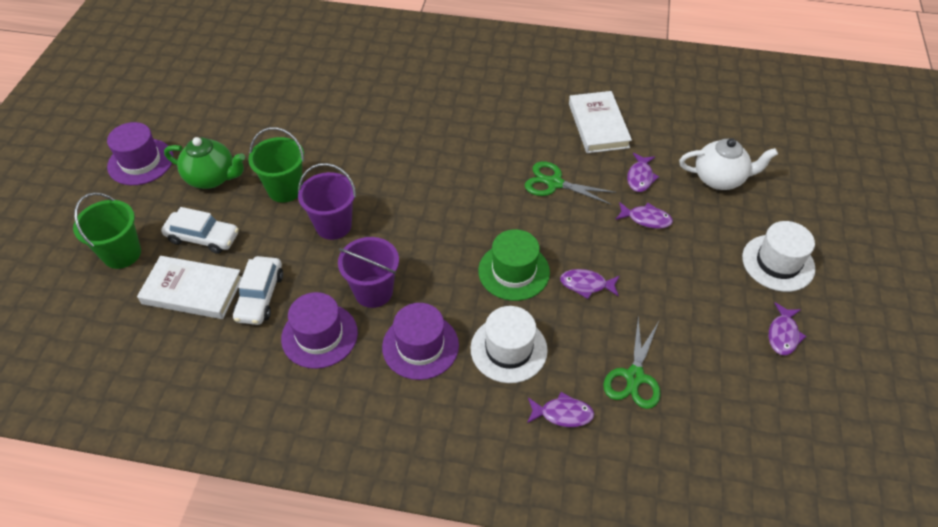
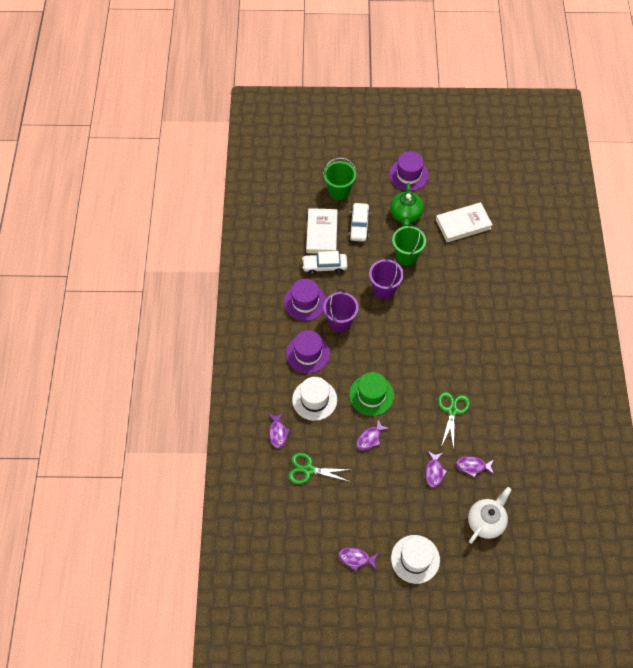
camera: 80 degrees right, 10 degrees up
purple fish [560,269,620,299] -> purple fish turned 135 degrees counterclockwise [357,419,390,450]
white book [569,91,632,153] -> white book moved to [436,202,493,242]
white teapot [679,138,778,190] -> white teapot turned 135 degrees counterclockwise [468,487,512,544]

